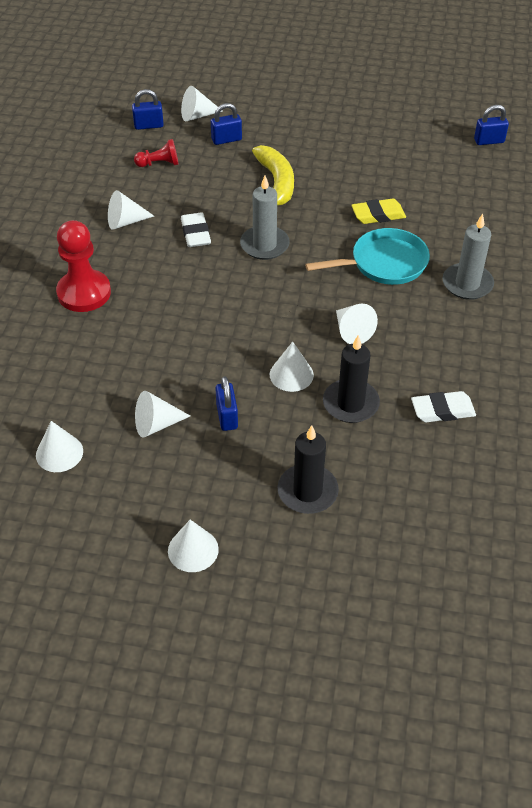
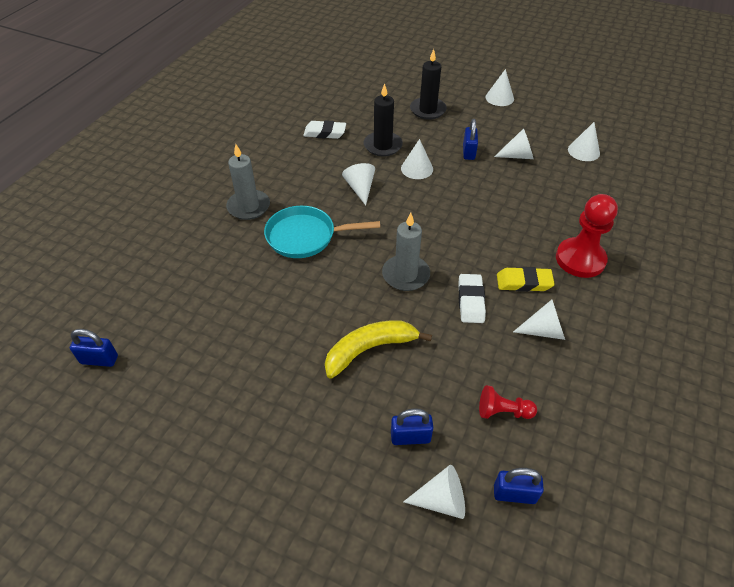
camera: 165 degrees left, 0 degrees up
yellow banana [252,145,294,206] -> yellow banana turned 60 degrees clockwise [325,320,432,379]
yellow eraser [351,198,406,224] -> yellow eraser moved to [497,267,555,292]

